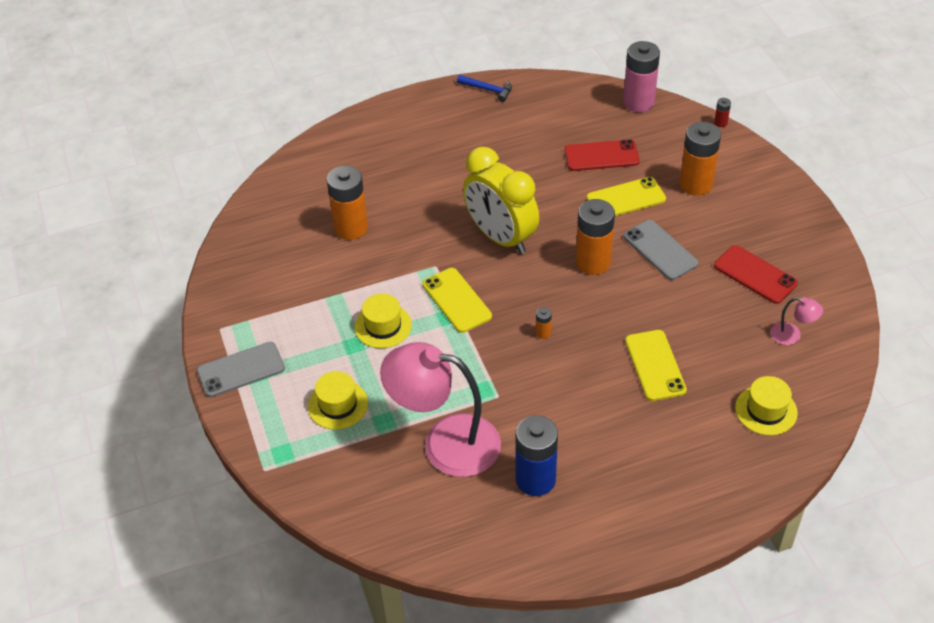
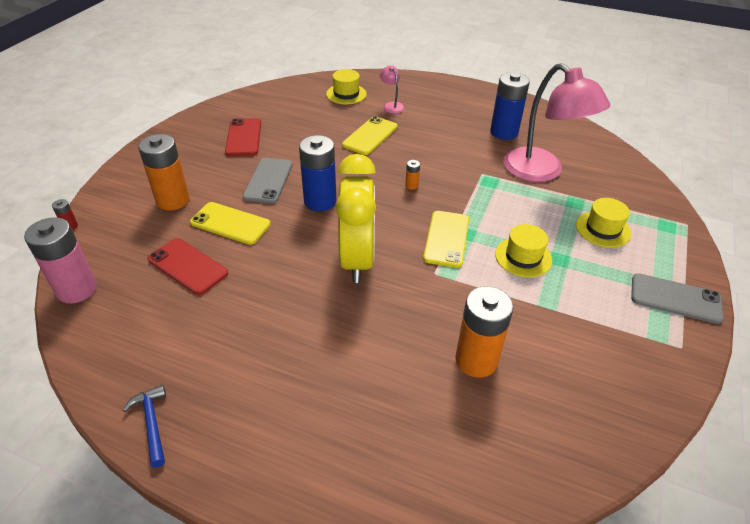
camera: 140 degrees left, 5 degrees down
orange battery [576,199,615,275] -> blue battery [299,135,336,211]
pink lamp [770,297,823,345] -> pink lamp moved to [380,66,405,114]

